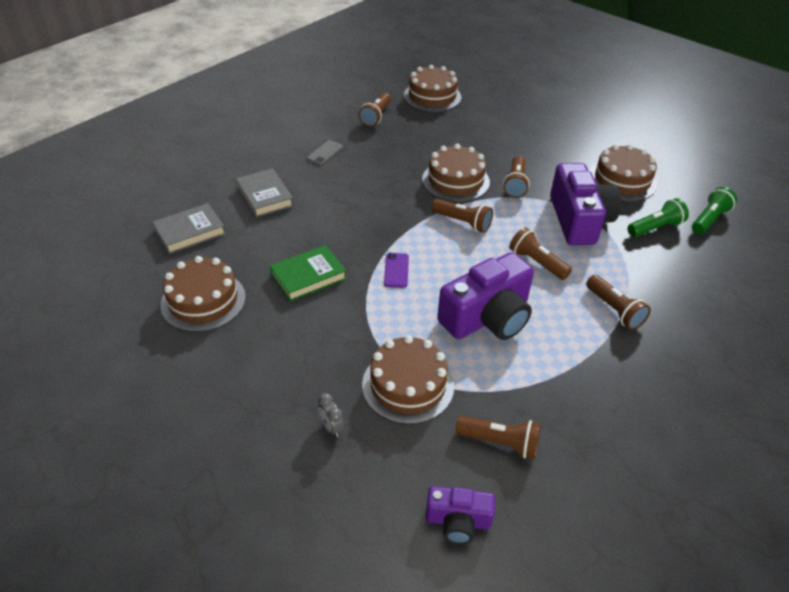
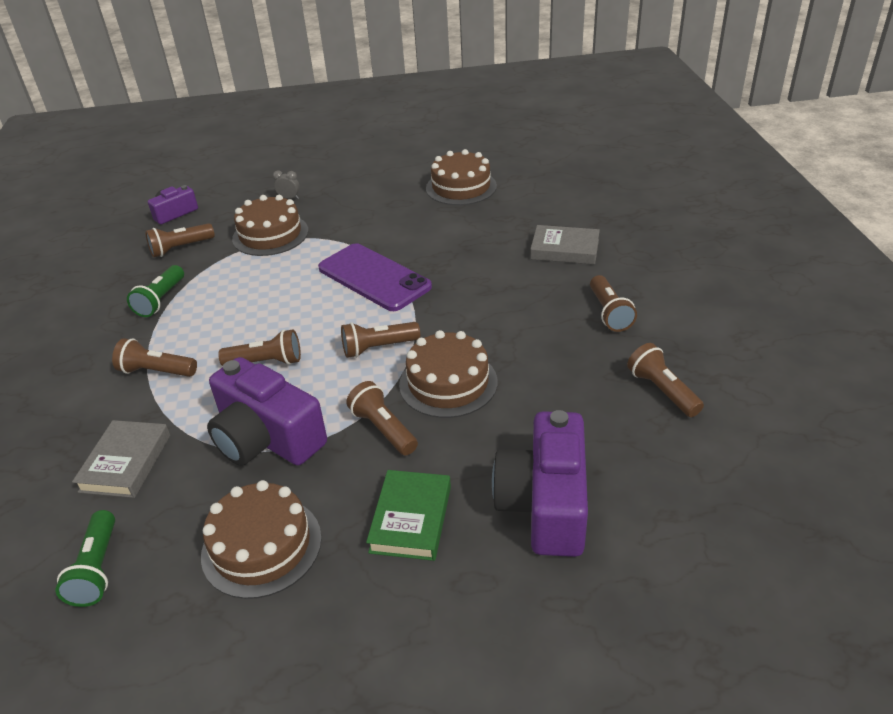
camera: 135 degrees right, 5 degrees down
grey book [152,203,226,254] -> grey book moved to [72,420,170,498]
green book [270,245,347,302] -> green book moved to [366,470,451,561]
grey phone [307,140,343,165] -> brown flashlight [590,275,637,332]
purple phone [384,253,409,288] -> purple phone [318,243,432,311], size x2.32
brown cake [404,65,461,112] -> none
purple camera [437,252,534,340] -> purple camera moved to [492,410,588,557]
green flashlight [627,198,689,237] -> green flashlight moved to [127,265,184,317]

